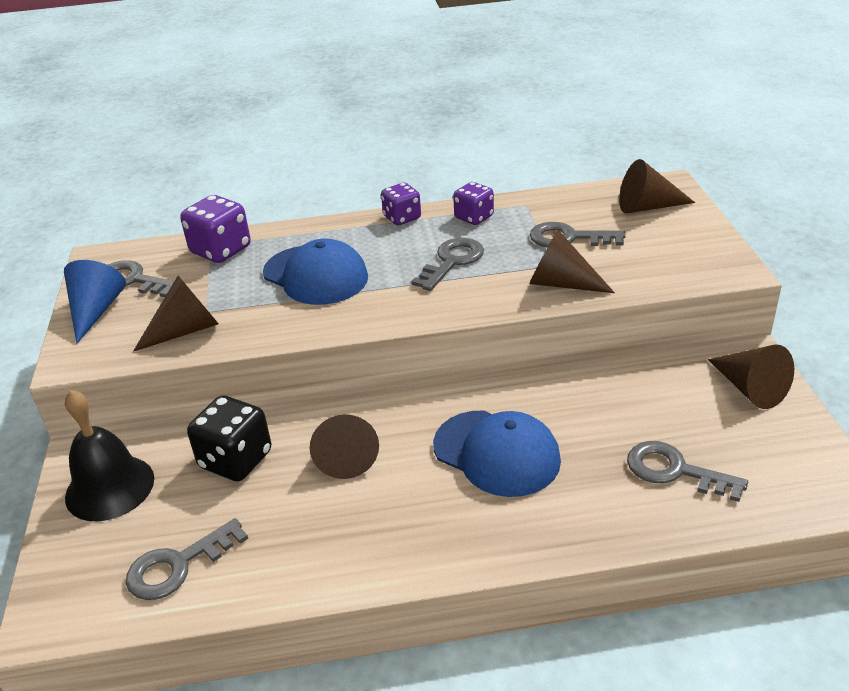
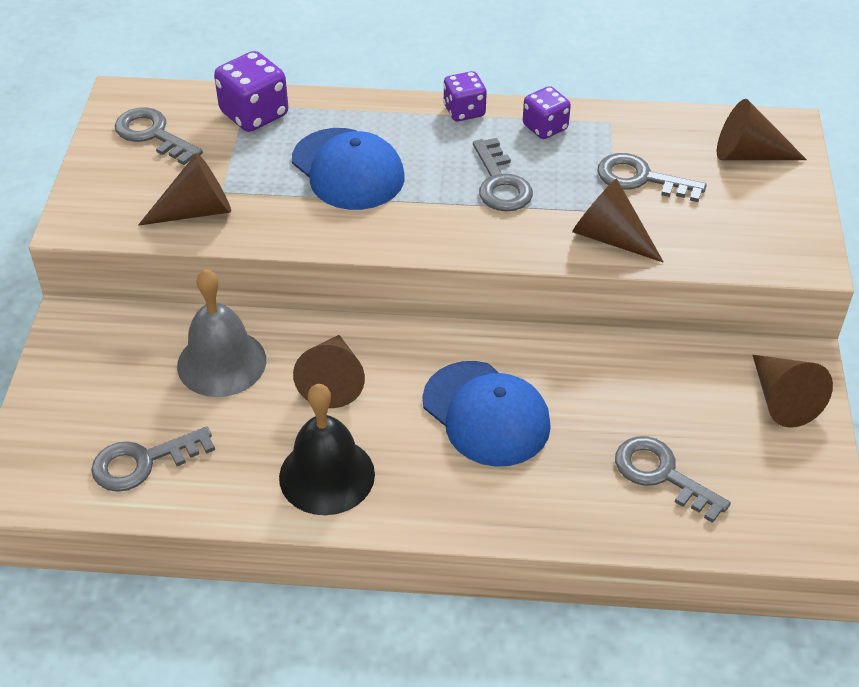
camera: 10 degrees right, 10 degrees up
blue cone [64,260,126,344] -> none
black bell [65,390,154,521] -> black bell moved to [279,384,375,515]
black dice [187,395,271,481] -> grey bell [177,269,266,397]
grey key [411,238,484,291] -> grey key turned 120 degrees clockwise [473,138,533,212]

